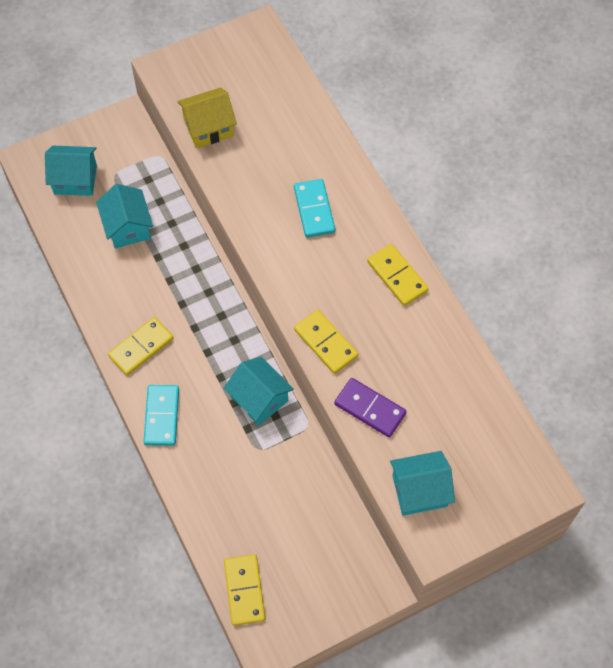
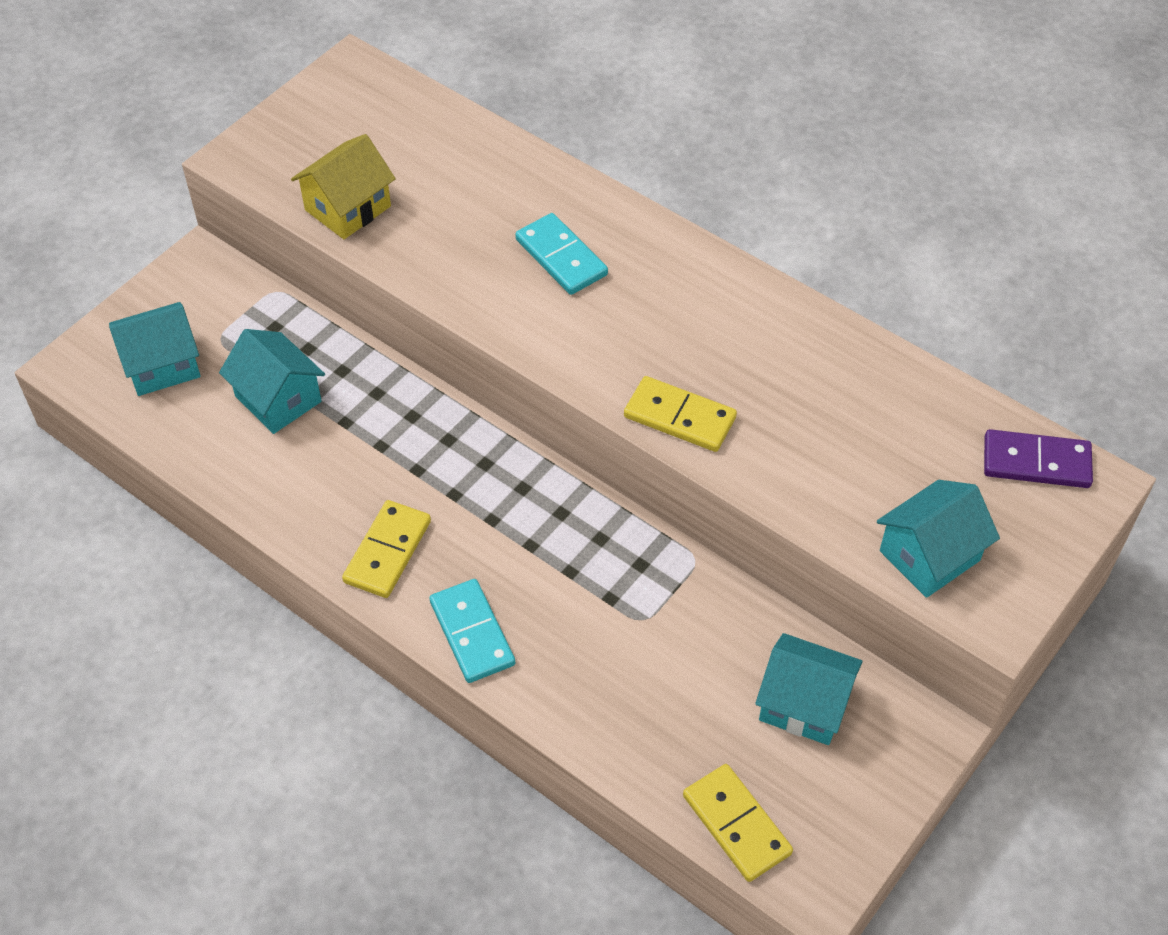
camera: 25 degrees left, 10 degrees down
turquoise house [224,357,294,426] -> turquoise house moved to [755,633,863,745]
purple domino [334,378,407,437] -> purple domino moved to [984,429,1093,488]
yellow domino [367,244,429,306] -> none

